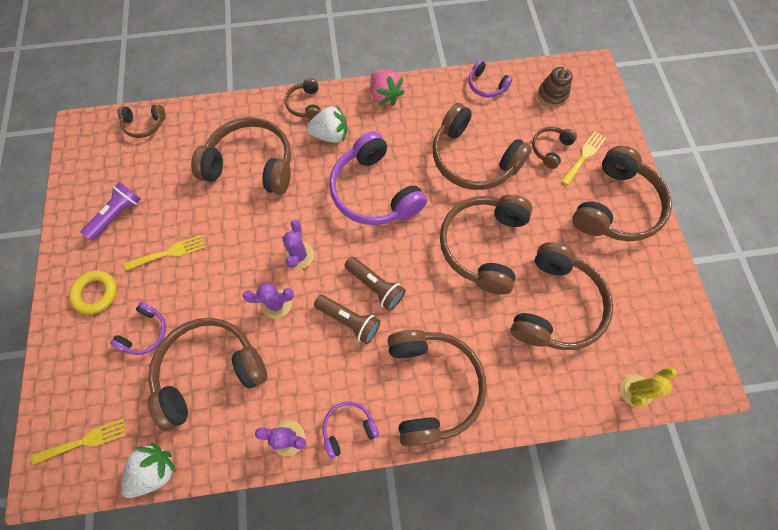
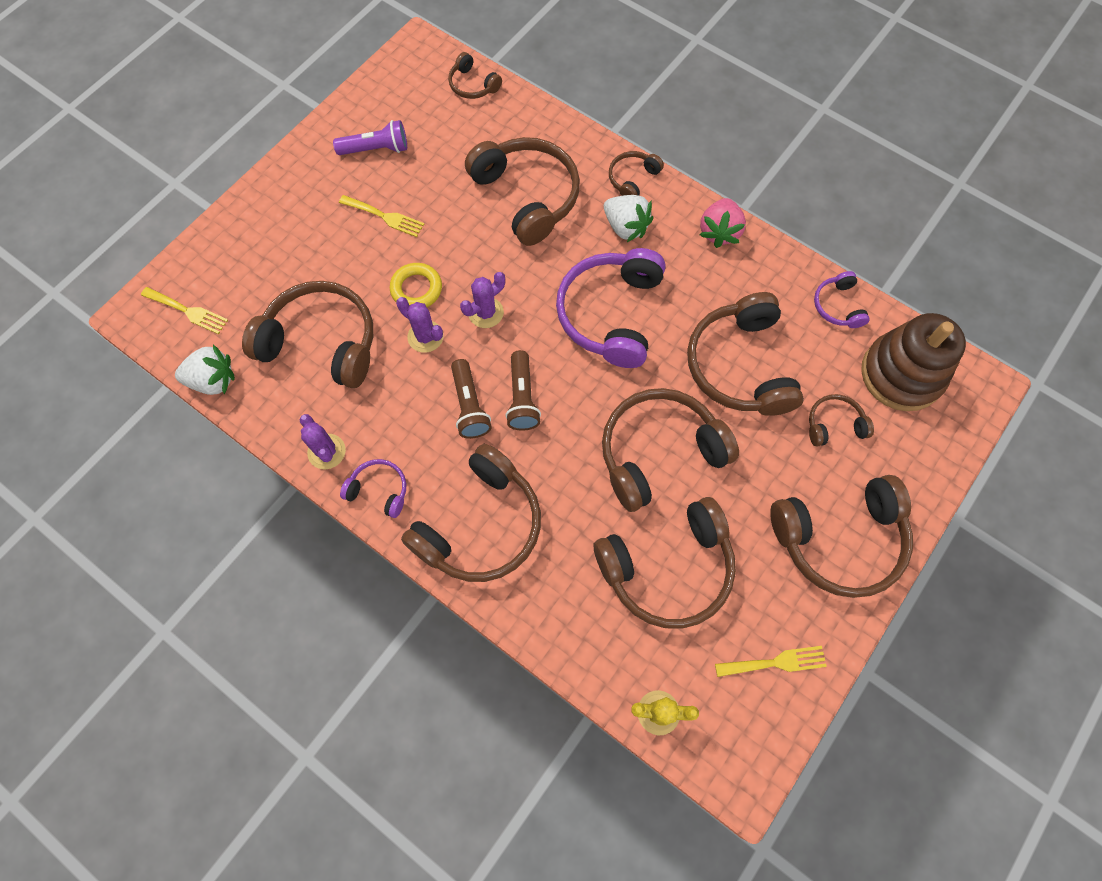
camera: 45 degrees right, 0 degrees up
yellow ring [69,271,117,314] -> yellow ring moved to [390,263,442,307]
purple headphones [110,302,166,355] -> none
brown stacking toy [538,67,573,107] -> brown stacking toy [861,313,966,411], size x1.91
yellow fork [561,131,606,185] -> yellow fork moved to [715,646,827,677]

